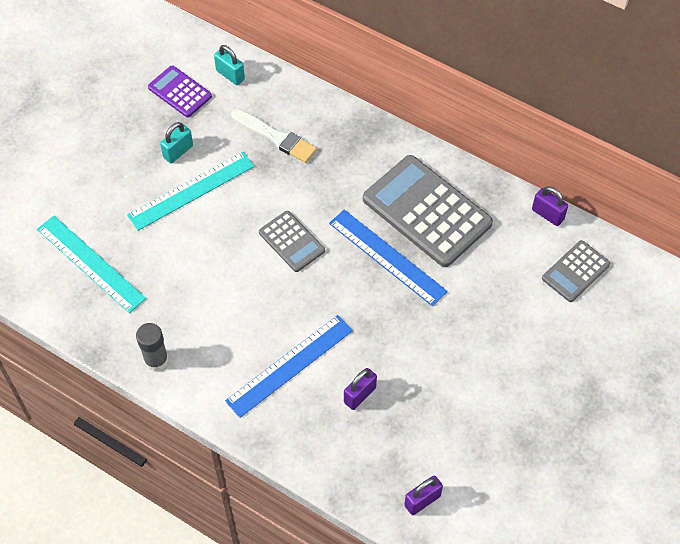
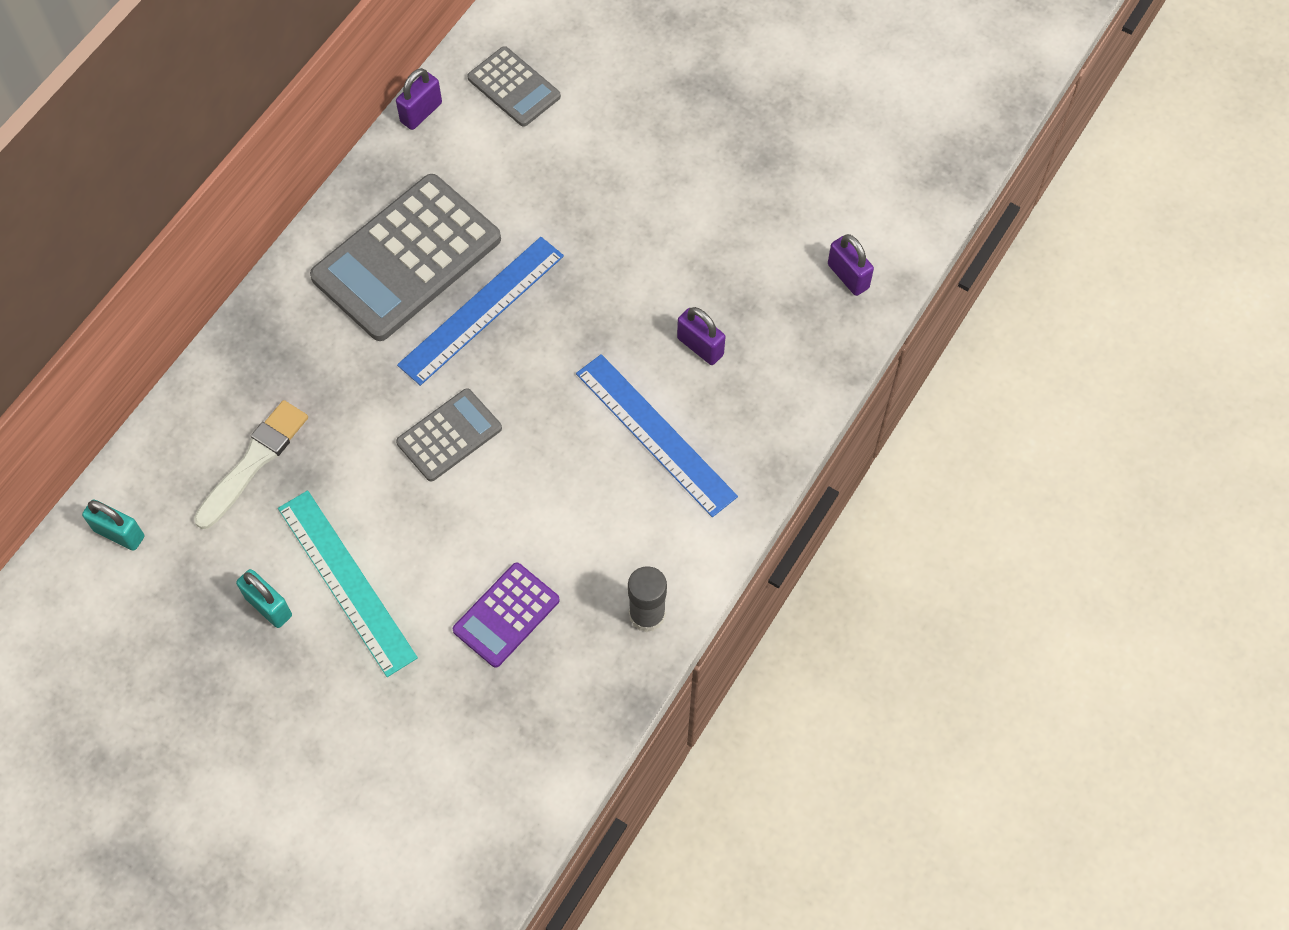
camera: 90 degrees left, 5 degrees up
turquoise ruler [37,216,146,313] -> none
purple calculator [148,66,212,117] -> purple calculator moved to [453,562,559,668]
turquoise padlock [214,45,245,85] -> turquoise padlock turned 75 degrees clockwise [82,499,144,551]

